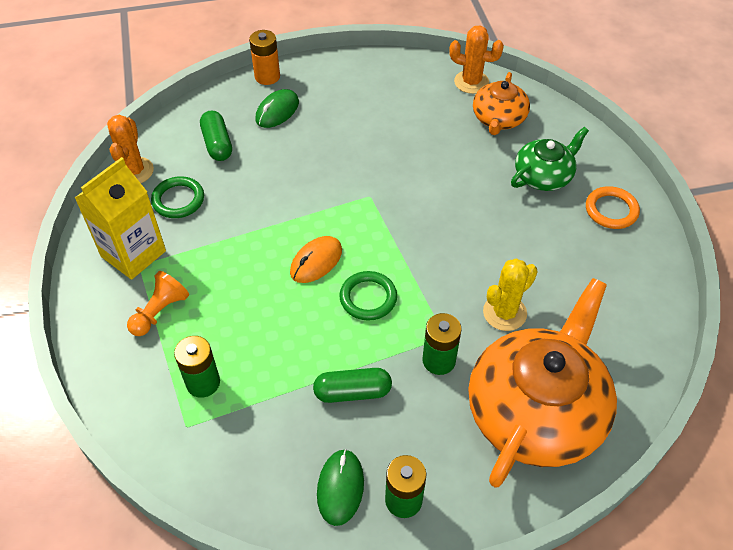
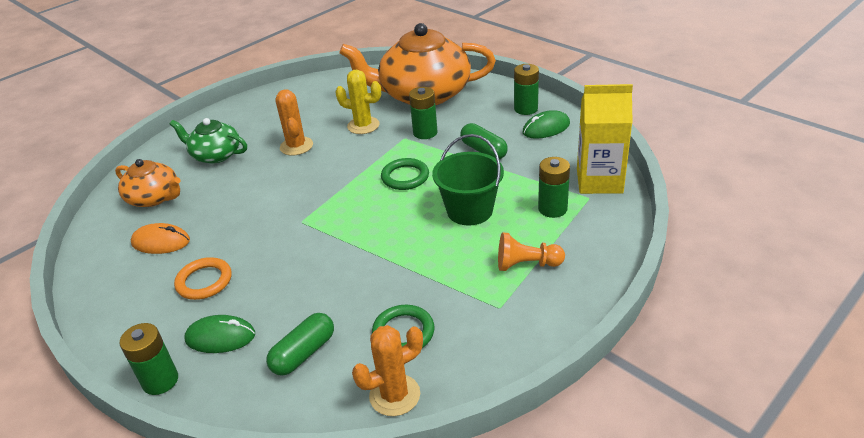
camera: 120 degrees left, 15 degrees down
yellow carton [75,157,166,280] -> yellow carton moved to [577,84,633,194]
orange battery [249,30,280,85] -> green battery [120,323,178,395]
orange mouse [290,236,342,283] -> orange mouse moved to [131,223,190,254]
orange cactus [449,26,504,94] -> orange cactus moved to [275,90,313,155]
orange teapot [473,72,530,135] -> orange teapot turned 45 degrees clockwise [115,159,181,207]
orange ring [586,186,640,229] -> orange ring moved to [174,257,232,300]
none -> green bucket [432,134,504,225]

